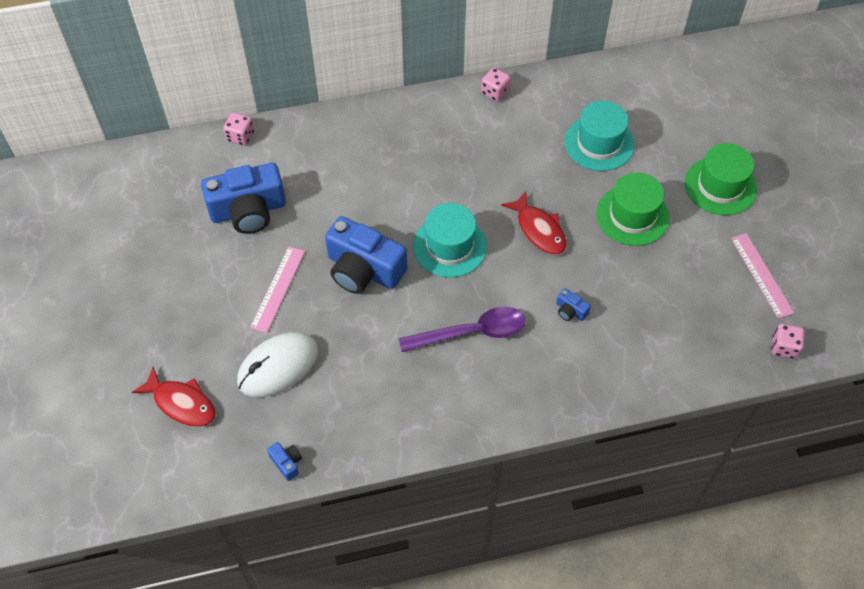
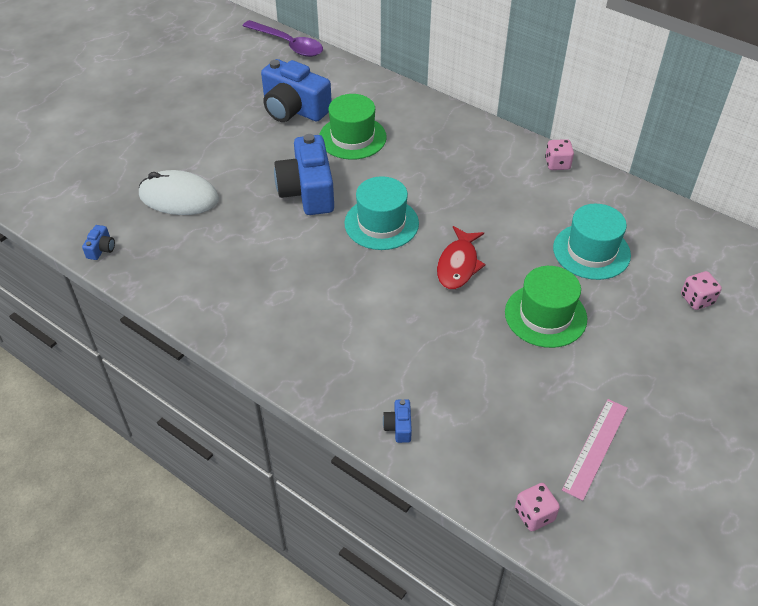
camera: 50 degrees right, 10 degrees down
red fish [132,367,215,427] -> none
pink dice [223,112,254,146] -> pink dice moved to [681,271,722,310]
pink ruler [250,246,305,333] -> none
purple spoon [399,307,526,352] -> purple spoon moved to [243,20,323,57]
blue camera [556,288,591,321] -> blue camera moved to [383,399,412,443]
green hat [685,143,757,215] -> green hat moved to [319,94,387,160]

